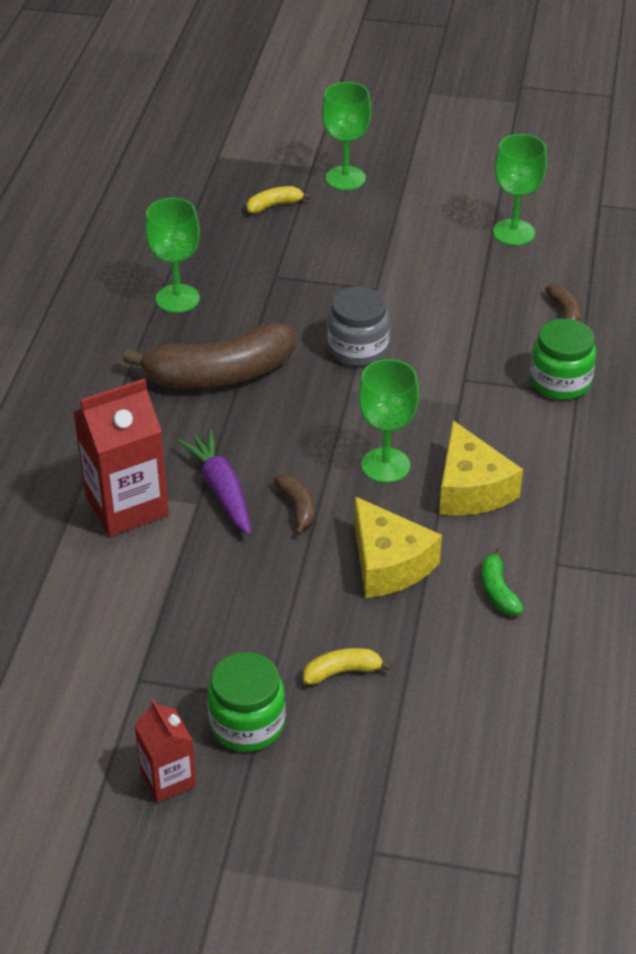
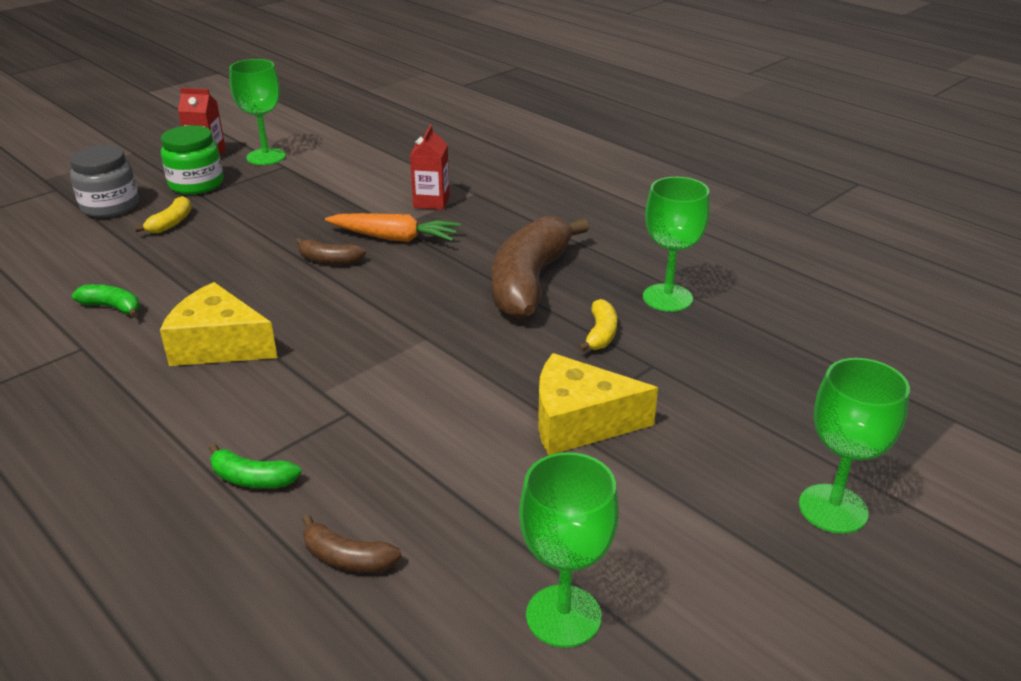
camera: 125 degrees right, 10 degrees down
red carton [73,378,169,537] -> red carton [410,125,450,210], size x0.58
purple carrot [177,430,251,535] -> orange carrot [325,213,460,242]
yellow banana [247,186,311,214] -> yellow banana moved to [578,299,617,352]
grey jar [328,286,390,366] -> grey jar moved to [70,145,139,218]
yellow cheese [354,496,442,598] -> yellow cheese moved to [538,353,658,455]
green goblet [358,359,419,483] -> green goblet moved to [229,59,286,165]
green jar [530,318,596,400] -> green banana [209,443,302,489]

